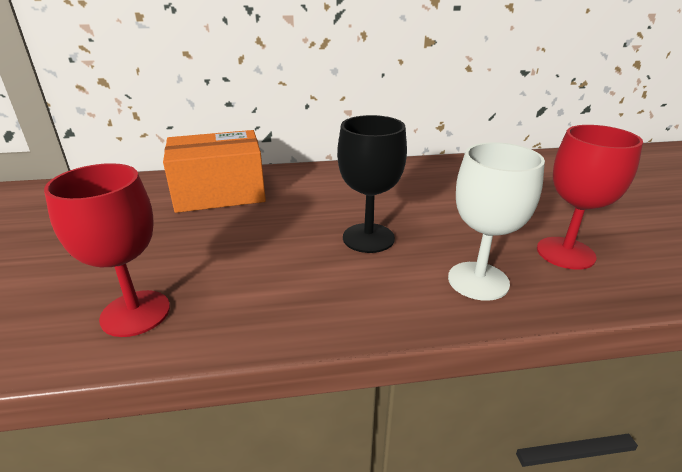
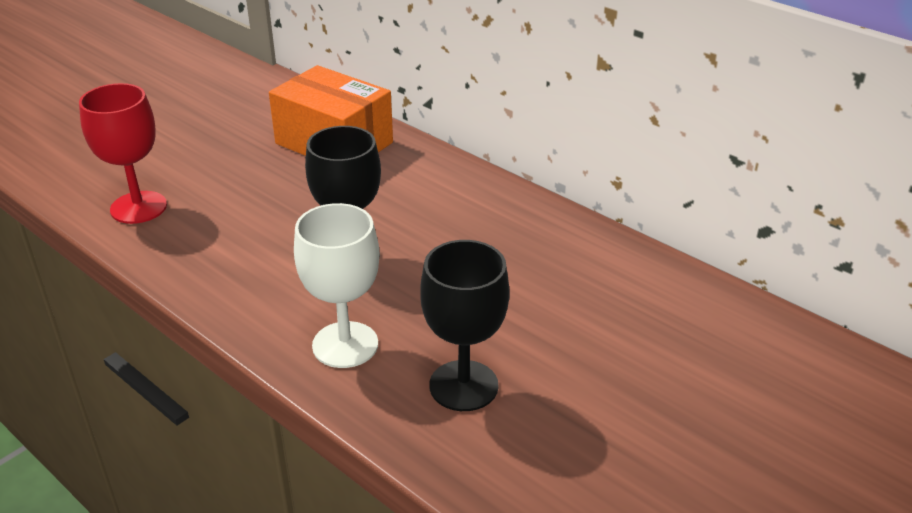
camera: 50 degrees right, 5 degrees up
red goblet [537,125,643,270] -> black goblet [420,240,510,411]

